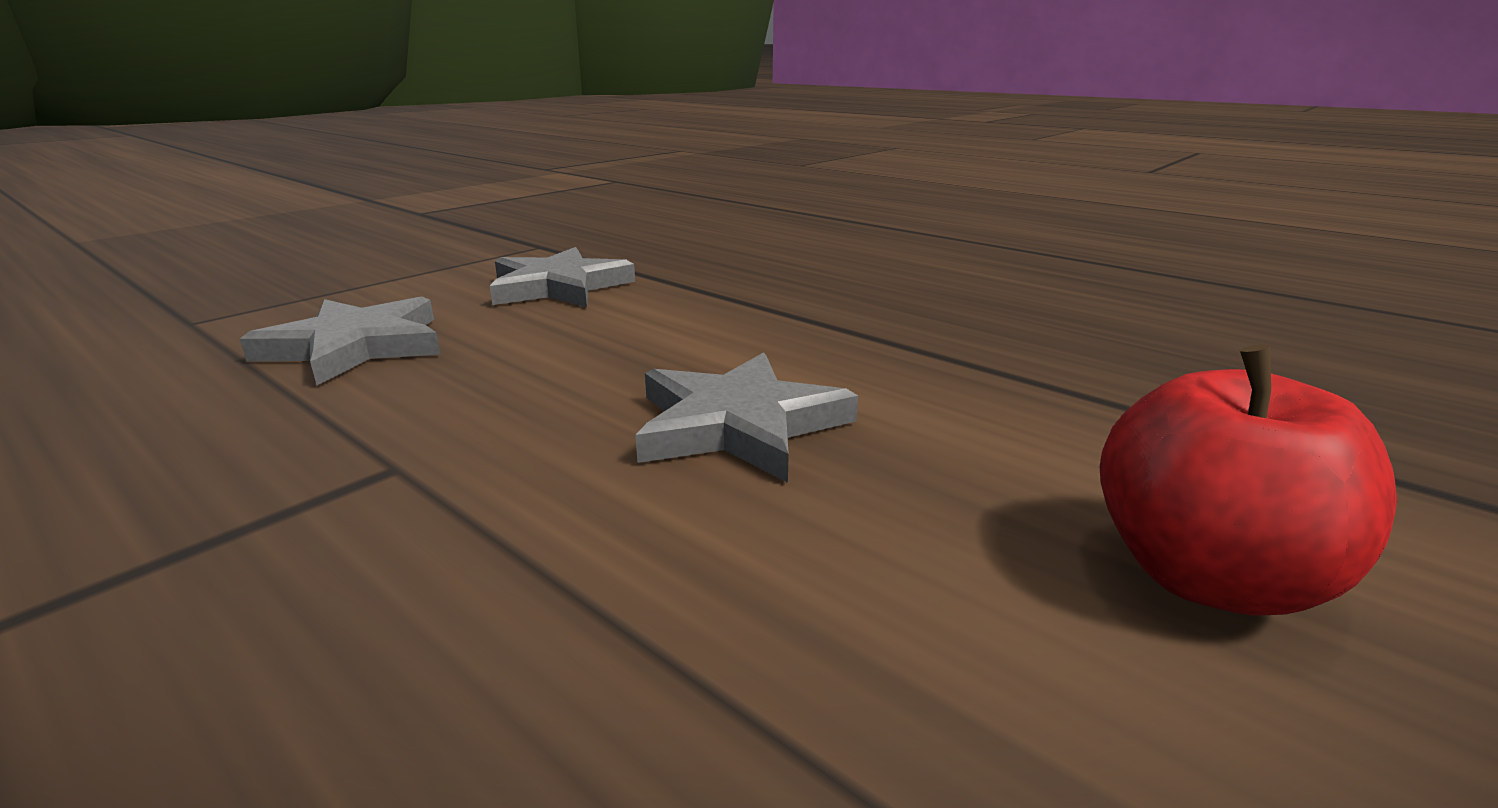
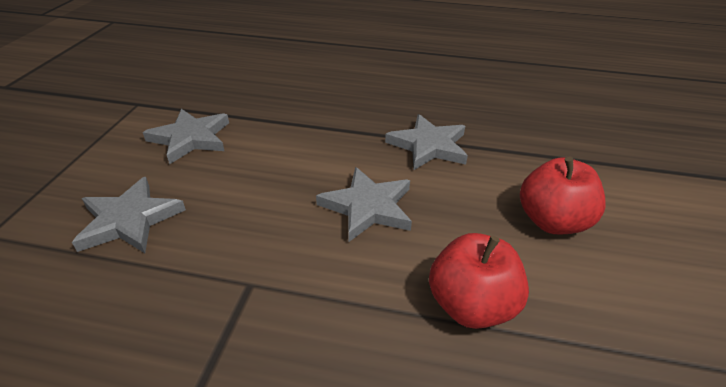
camera: 30 degrees left, 15 degrees up
none -> grey star [385,114,468,170]
none -> red apple [429,233,529,329]

